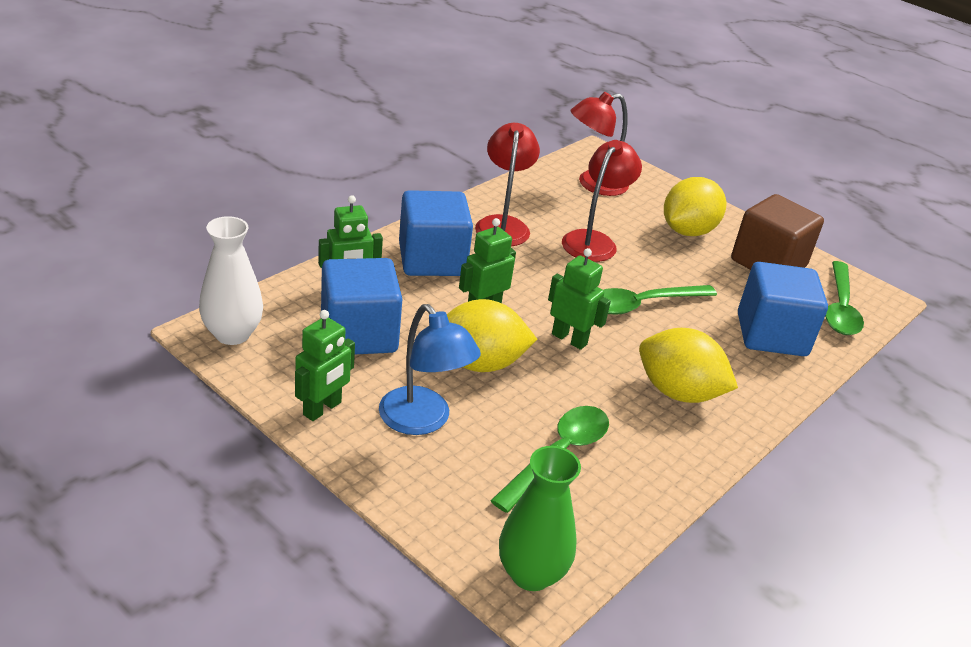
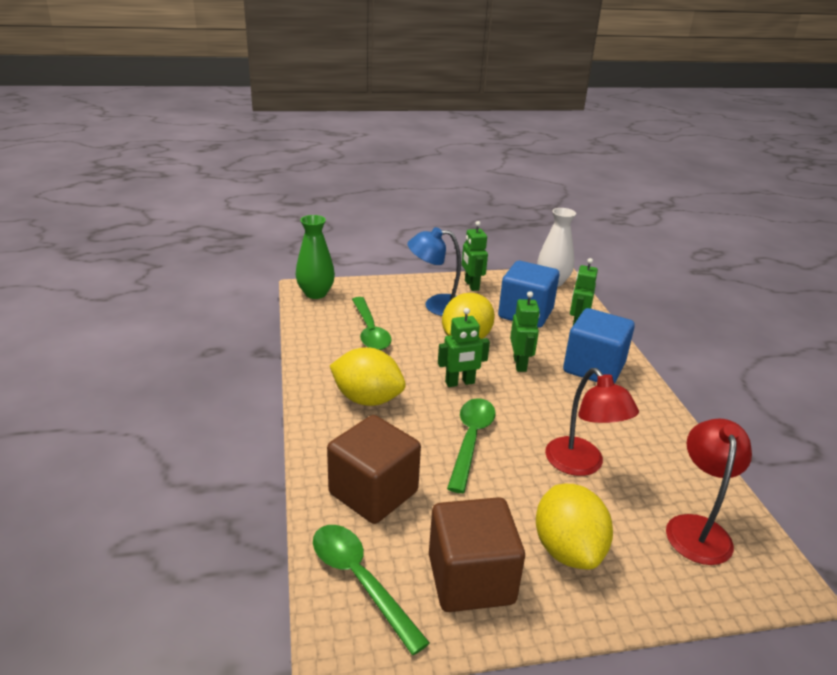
camera: 130 degrees right, 5 degrees down
red lamp [475,123,540,246] -> none
yellow lemon [639,328,738,403] -> yellow lemon turned 45 degrees clockwise [330,347,406,406]
blue cube [738,262,828,356] -> brown cube [327,415,421,524]

